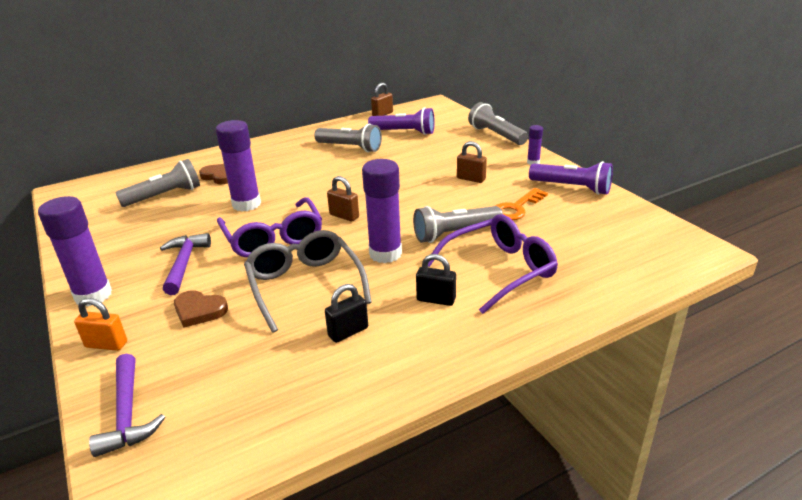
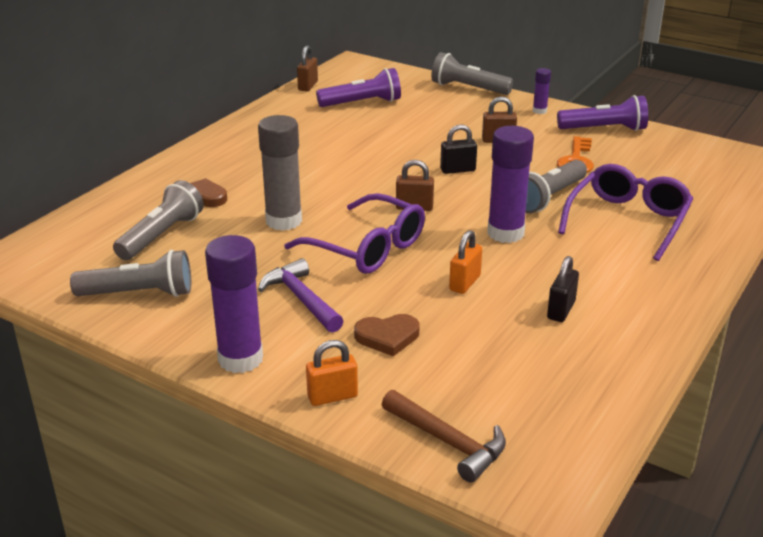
camera: 30 degrees left, 0 degrees up
purple hammer [89,354,165,457] -> brown hammer [382,390,506,483]
purple glue stick [216,120,261,212] -> grey glue stick [258,115,302,231]
grey glasses [244,230,372,333] -> orange padlock [449,230,482,294]
grey flashlight [314,124,382,152] -> grey flashlight moved to [70,250,191,297]
black padlock [416,254,456,306] -> black padlock moved to [440,124,477,174]

